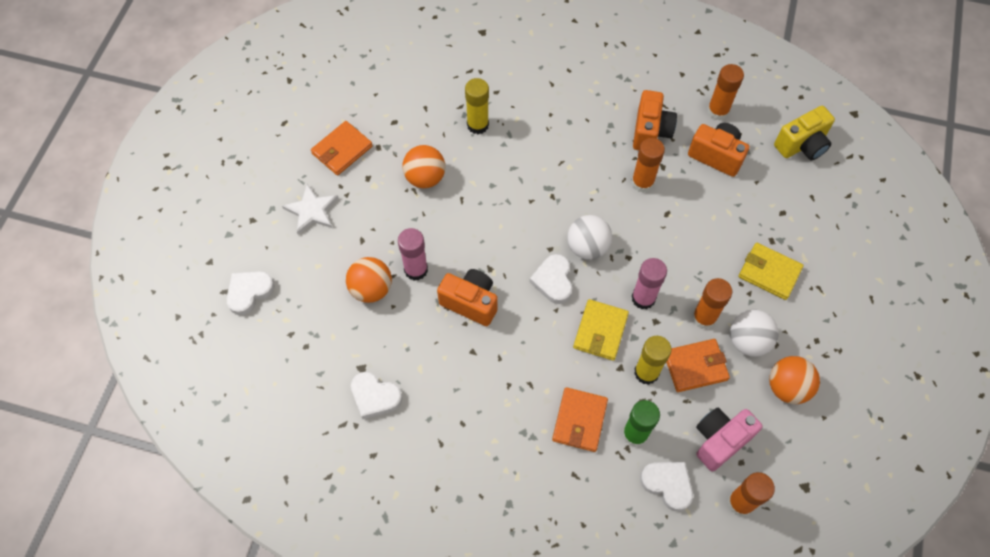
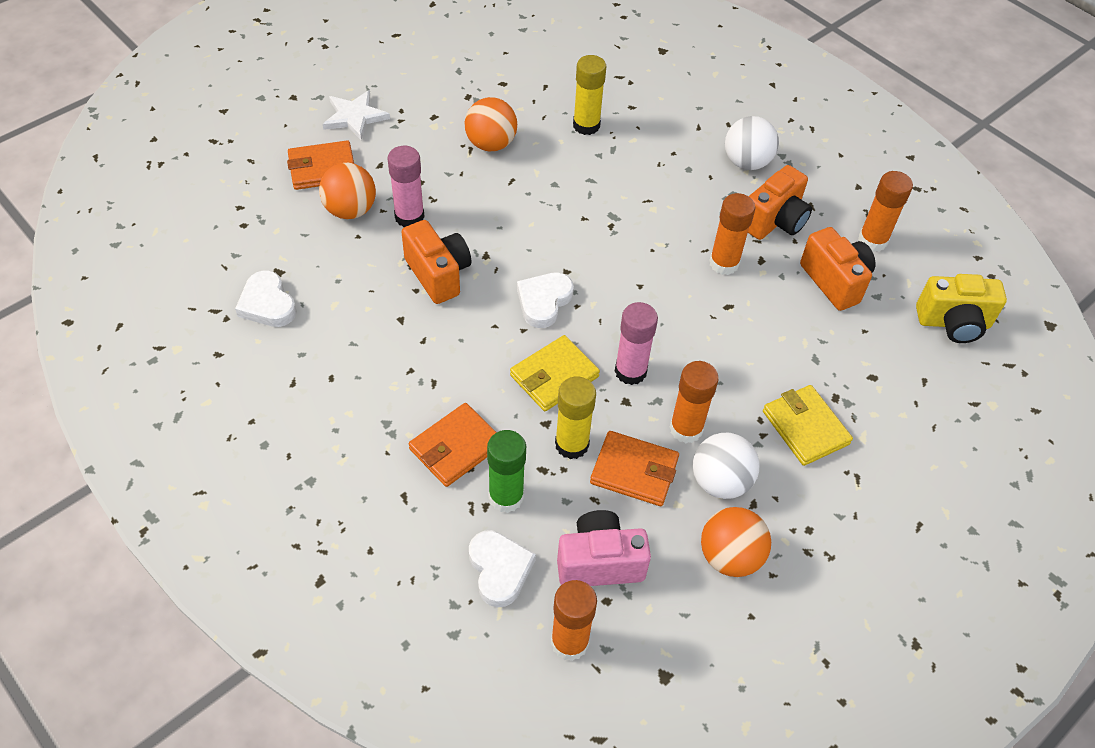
camera: 30 degrees right, 10 degrees down
white heart [226,271,275,315] -> none
orange wallet [311,121,373,176] -> orange wallet moved to [287,140,354,190]
white ball [567,215,612,260] -> white ball moved to [725,116,779,170]

